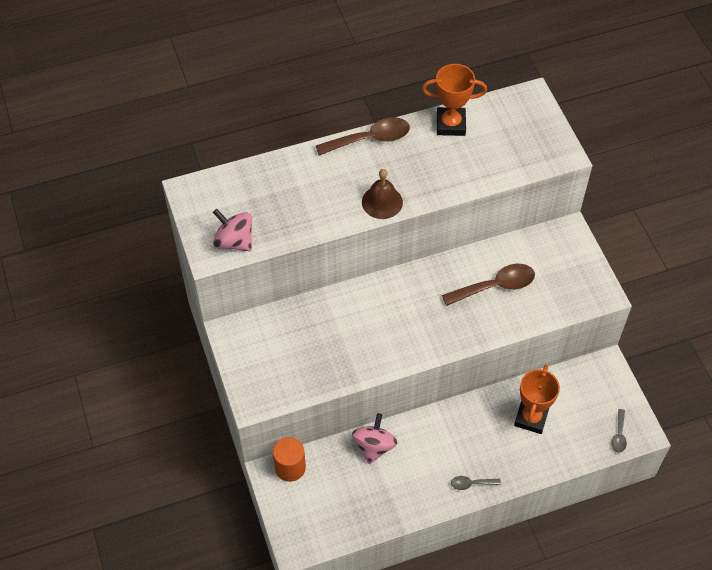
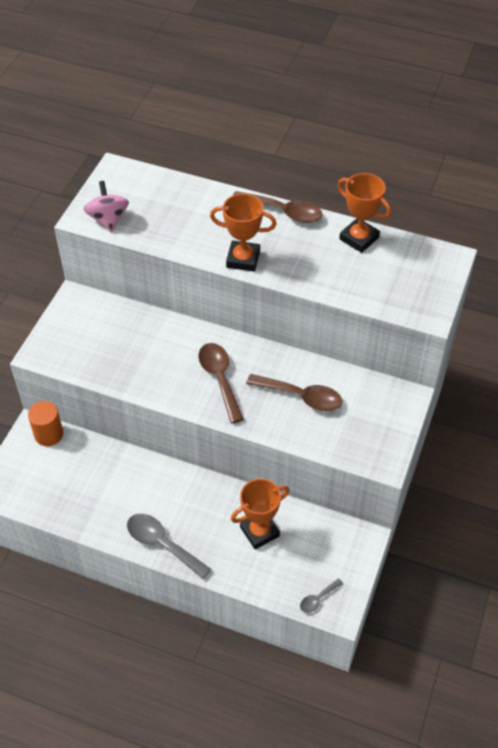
camera: 40 degrees right, 5 degrees down
pink spinning top [352,413,397,464] -> none
brown bell [362,169,403,219] -> orange trophy [210,194,277,272]
grey spoon [451,476,501,490] -> grey spoon [127,514,211,579], size x1.97
none -> brown spoon [198,343,244,423]

